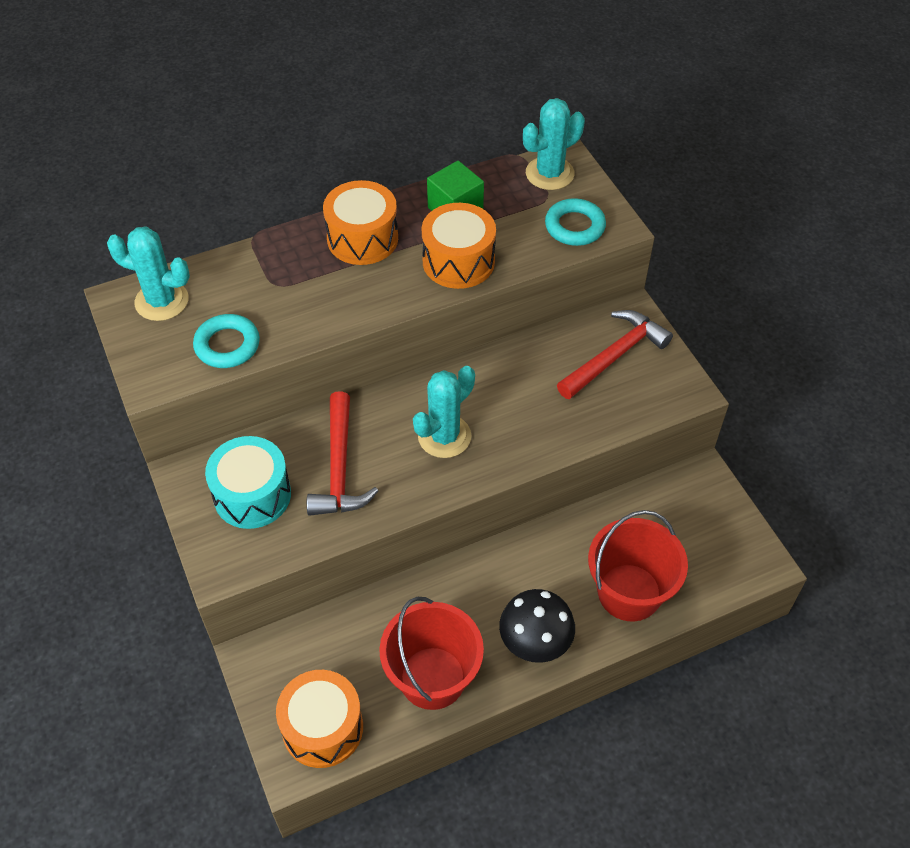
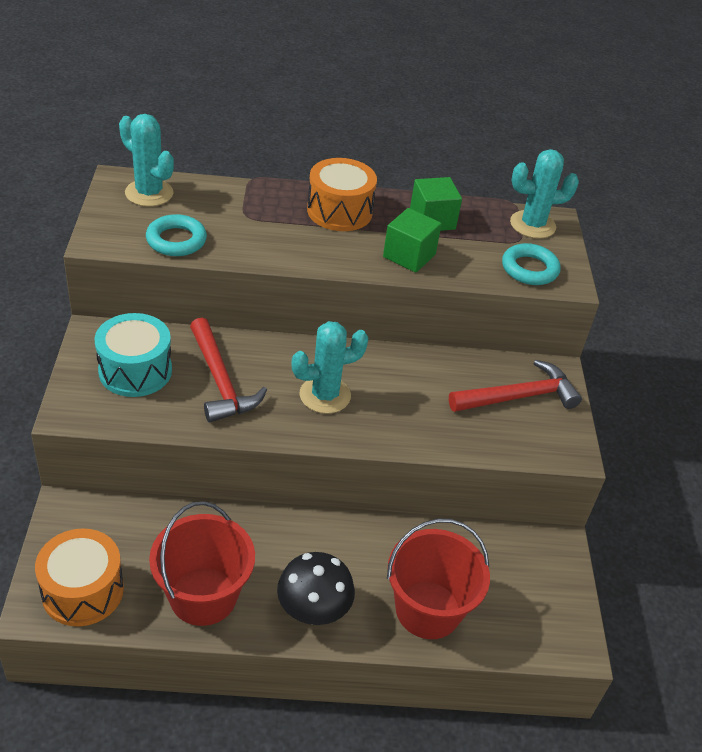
camera: 20 degrees right, 10 degrees down
red hammer [307,392,378,516] -> red hammer turned 45 degrees counterclockwise [190,318,267,423]
orange drum [421,203,496,289] -> green cube [383,208,442,273]

